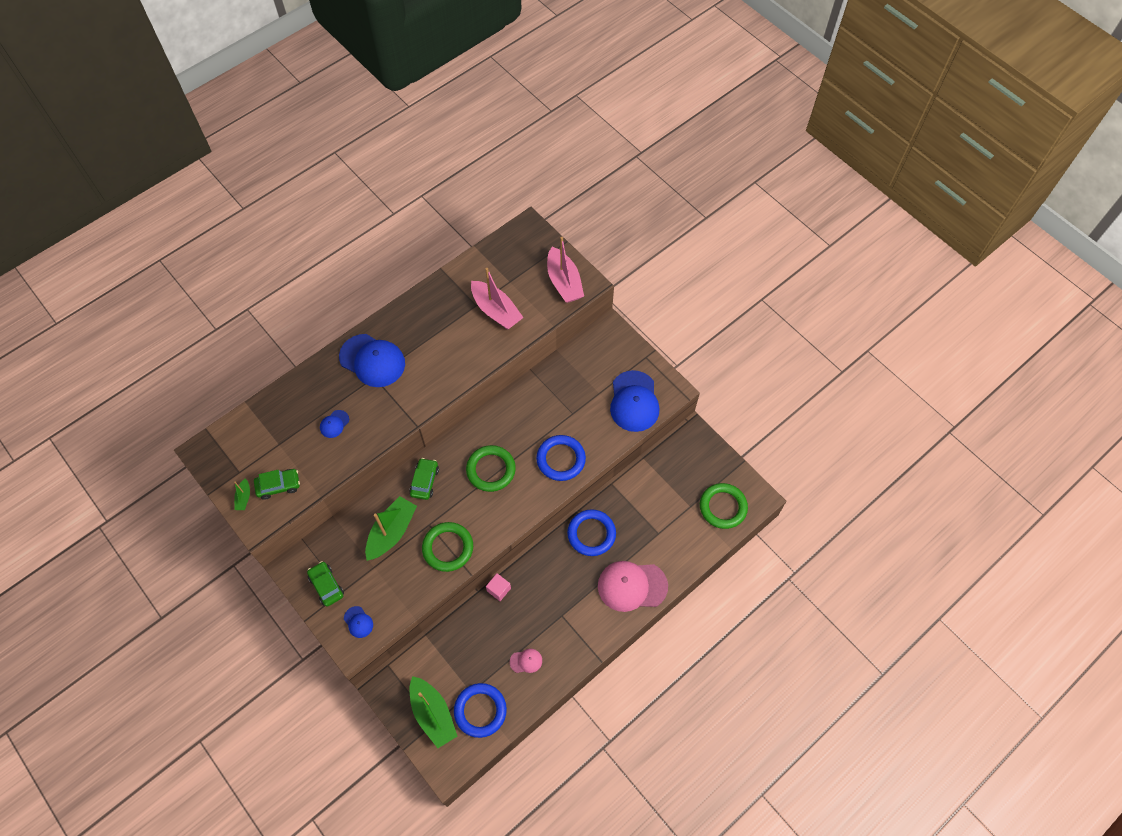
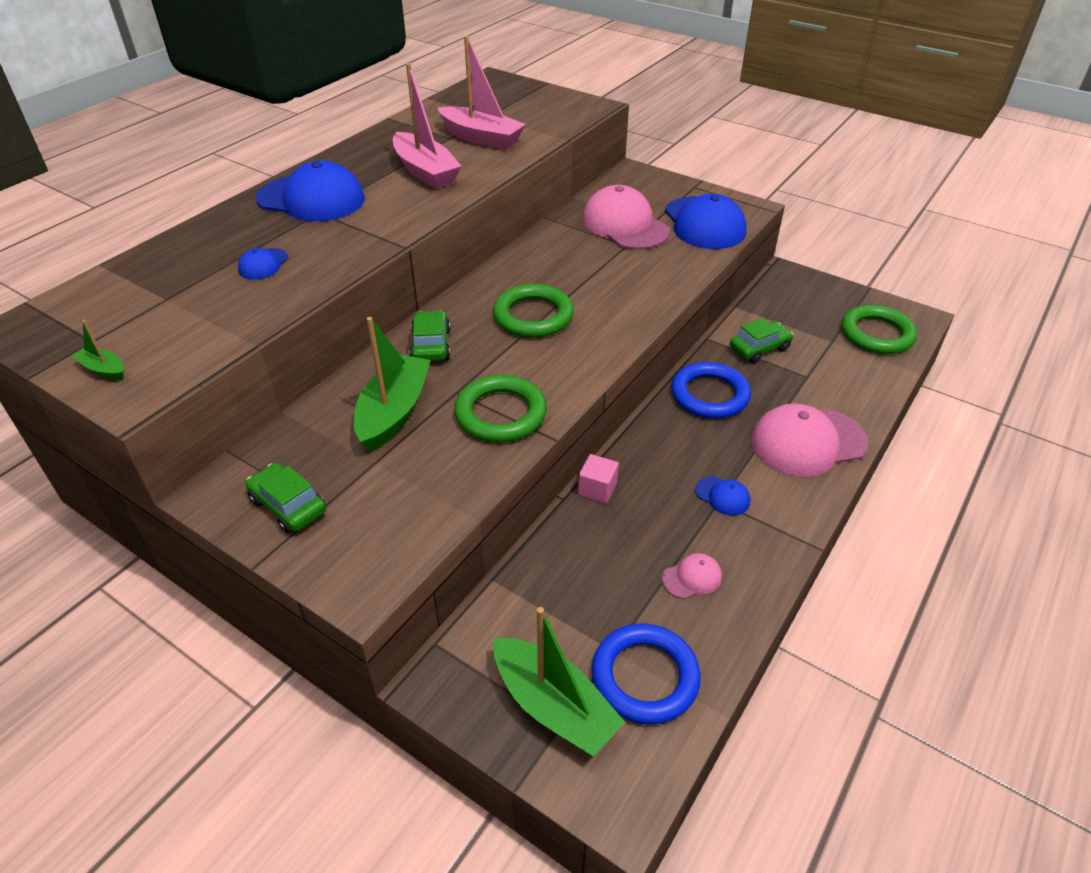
camera: 15 degrees left, 20 degrees down
green boat [234,478,250,510] -> green boat turned 135 degrees clockwise [72,320,124,380]
green car [254,469,300,500] -> green car moved to [730,318,793,363]
blue cap [344,606,373,638] -> blue cap moved to [695,476,750,515]
blue ring [536,435,586,481] -> none
pink boat [547,237,584,303] -> pink boat moved to [393,63,462,189]
none -> pink cap [582,185,670,250]

